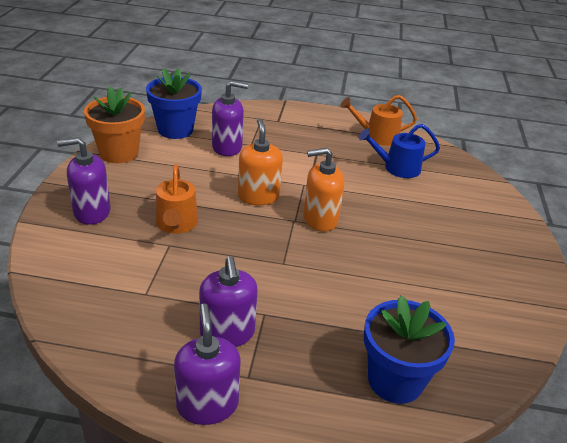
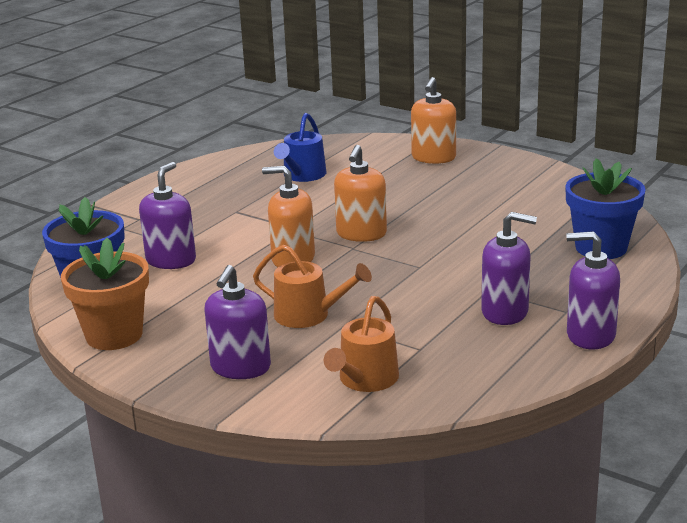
camera: 60 degrees left, 10 degrees down
orange watering can [340,95,417,146] -> orange watering can moved to [324,296,399,392]
none -> orange soap dispenser [411,77,456,164]

